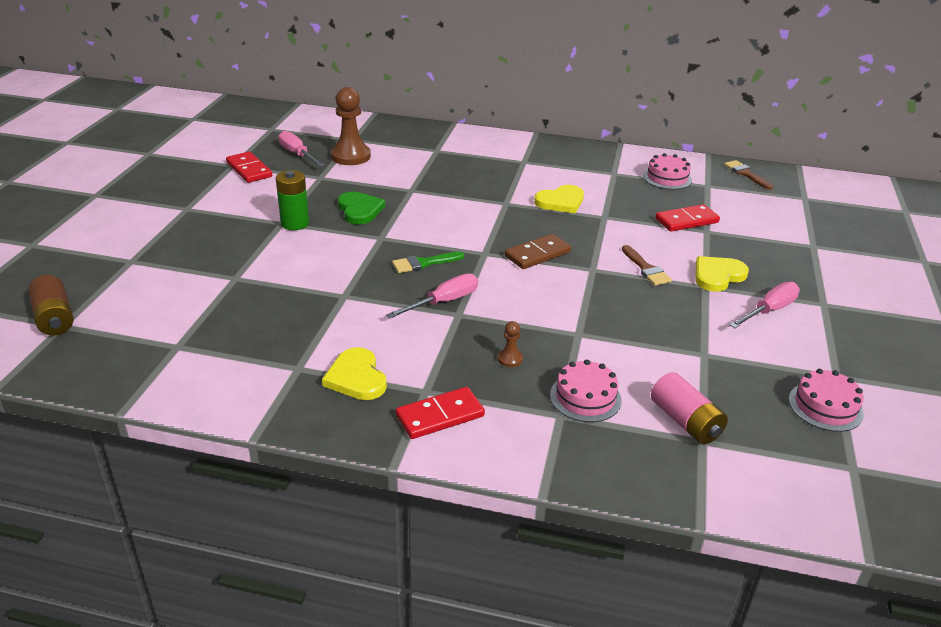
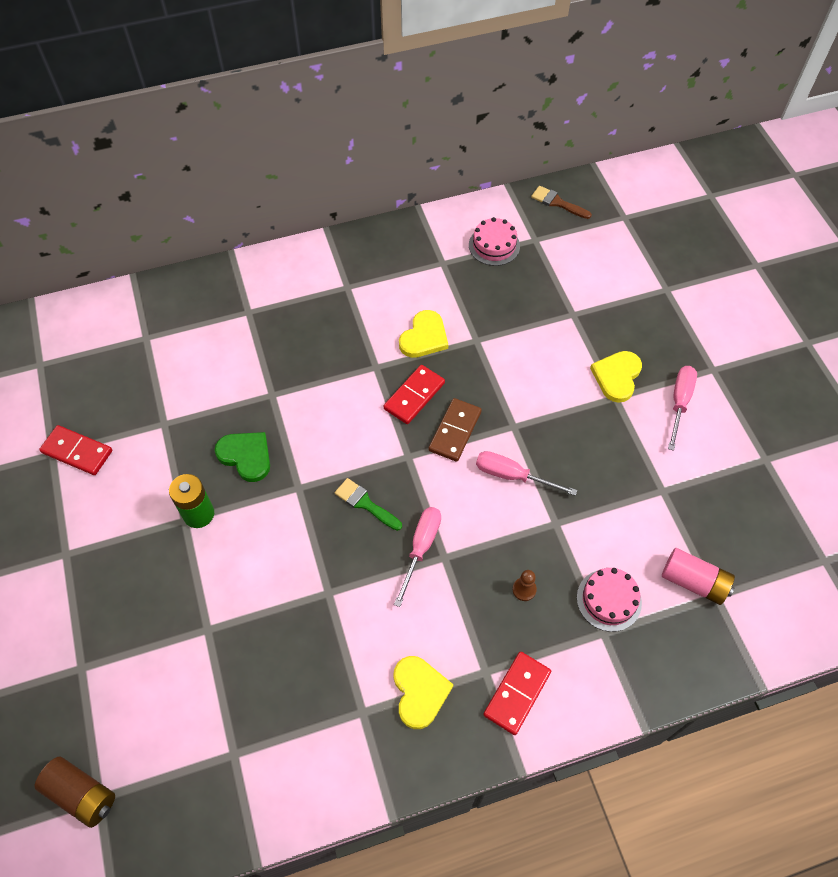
camera: 30 degrees left, 25 degrees up
pink screwdriver [279,130,324,166] -> pink screwdriver moved to [476,451,577,496]
yellow heart [322,347,387,400] -> yellow heart turned 135 degrees counterclockwise [393,656,454,729]
brown pawn [331,87,371,165] -> none
green brush [392,252,464,273] -> green brush turned 90 degrees clockwise [335,478,402,531]
brown brush [622,245,672,286] -> none
red domino [655,204,720,232] -> red domino moved to [384,365,445,424]
pink cake [788,369,864,432] -> none

